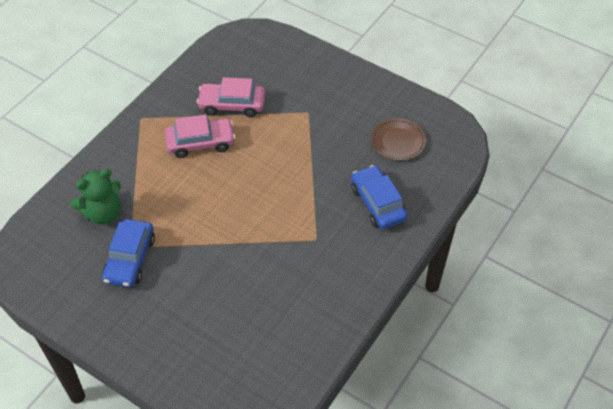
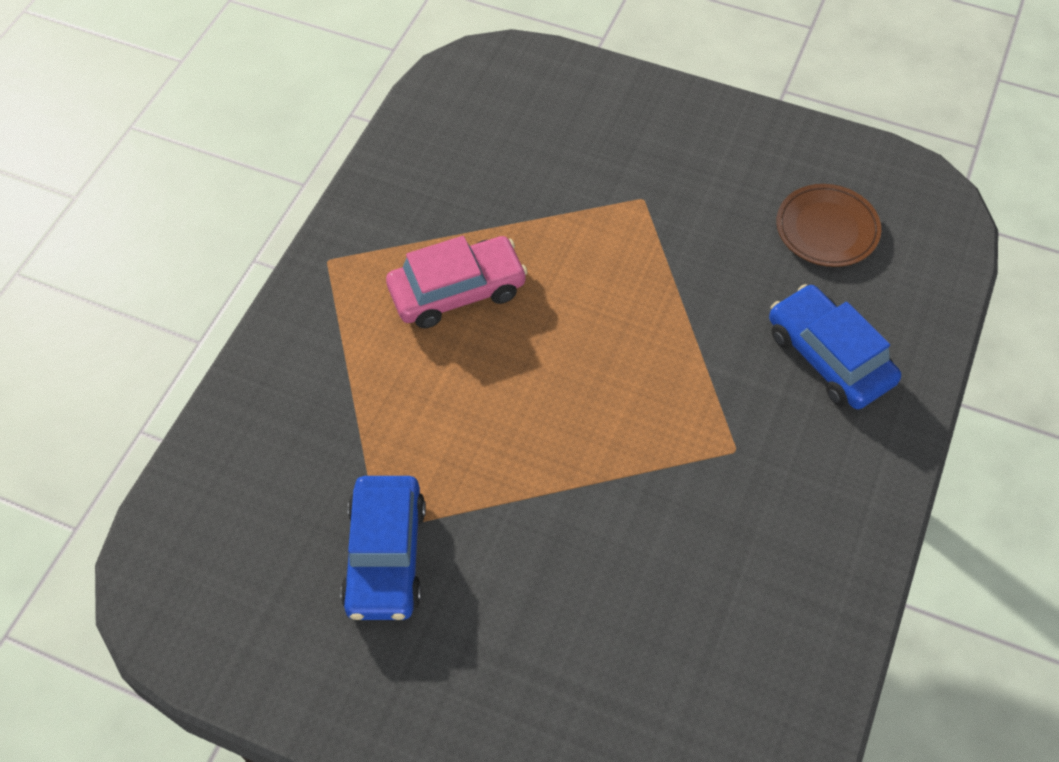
camera: 10 degrees left, 5 degrees up
green teddy bear [71,169,121,225] -> none
pink car [197,77,265,117] -> none

